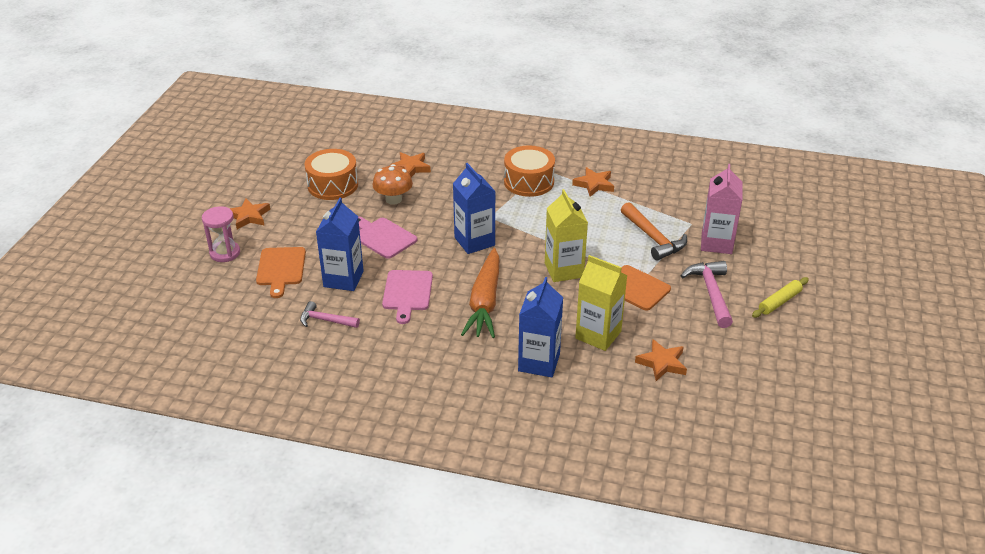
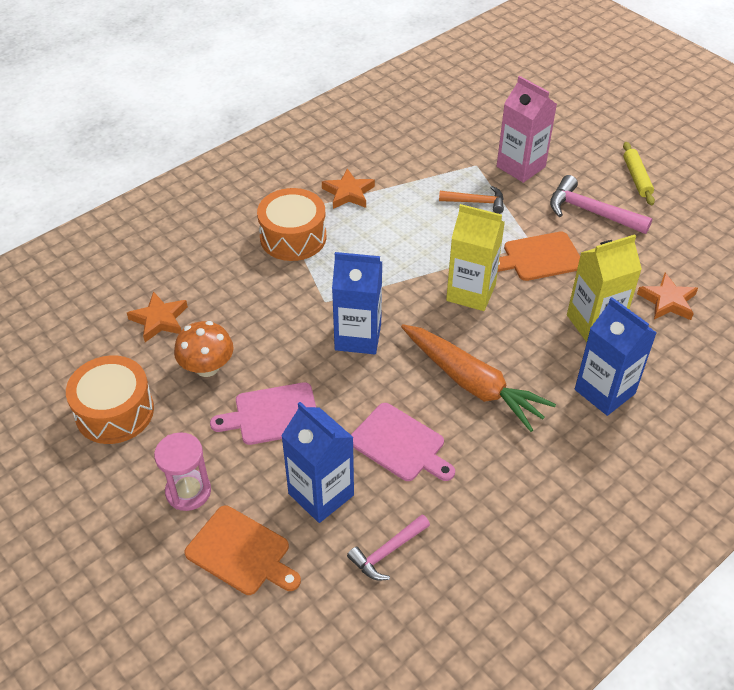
camera: 55 degrees left, 10 degrees up
pink hourglass [202,206,240,262] -> pink hourglass moved to [154,432,211,511]
orange star [229,198,270,229] -> none
orange hammer [621,202,687,261] -> orange hammer [439,186,504,214], size x0.65

